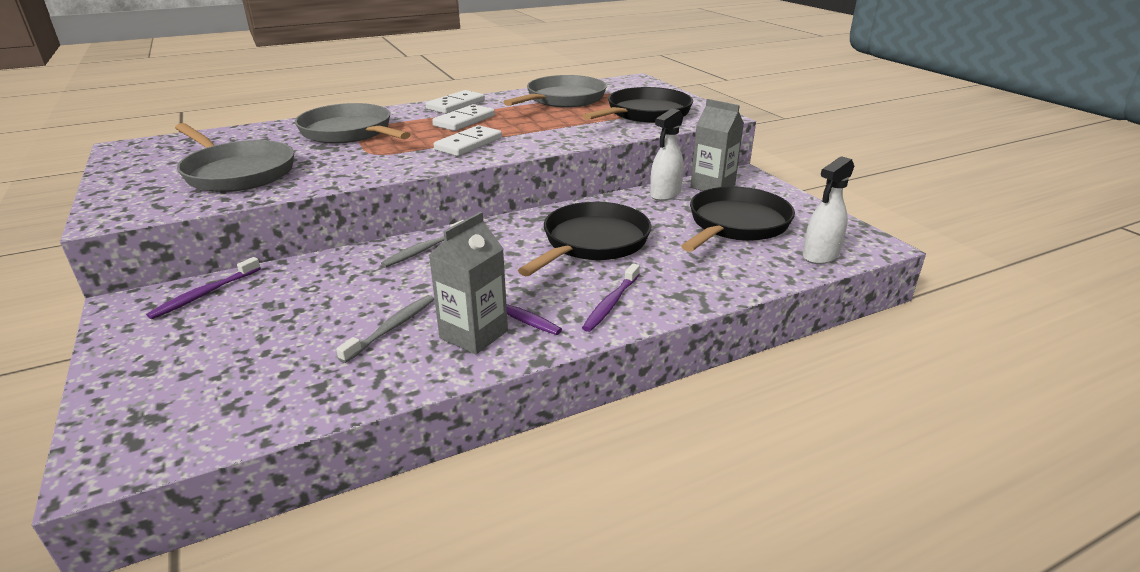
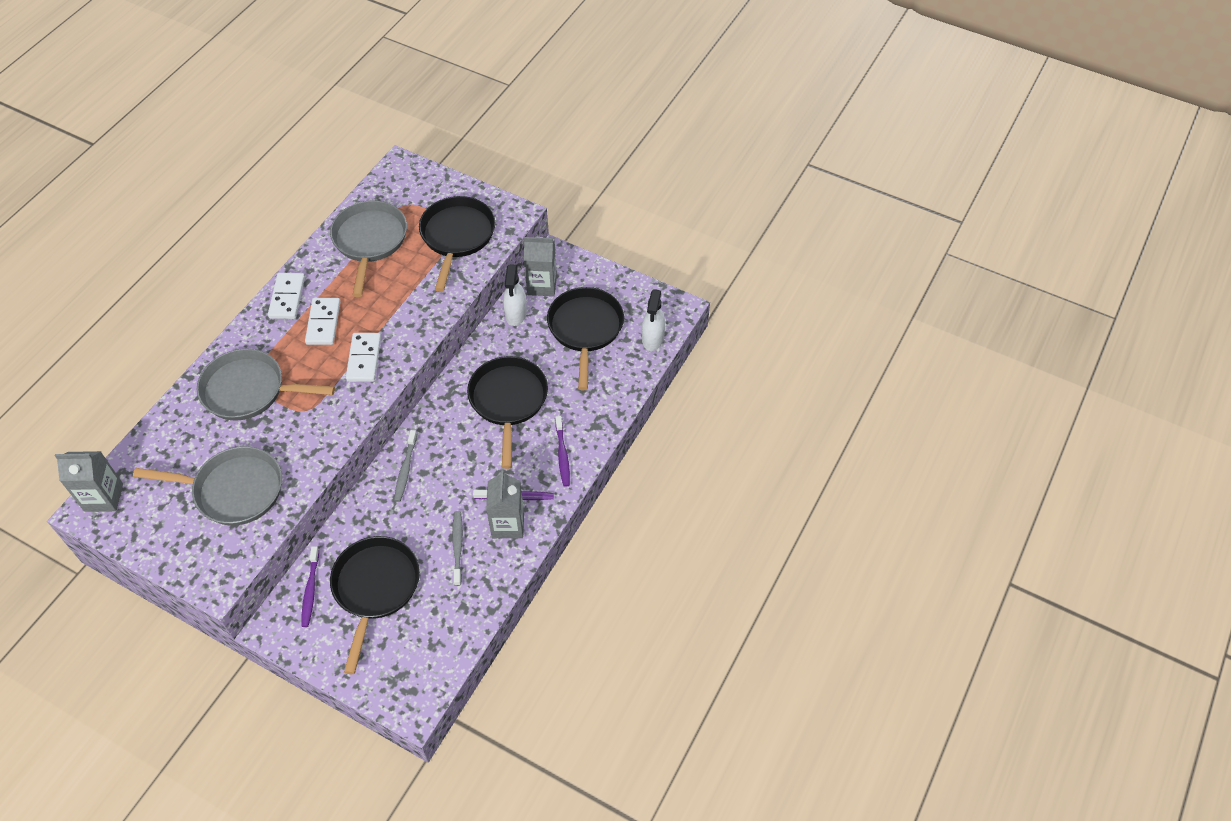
camera: 35 degrees left, 25 degrees up
none -> grey carton [55,451,123,512]
none -> black pan [330,536,420,674]

